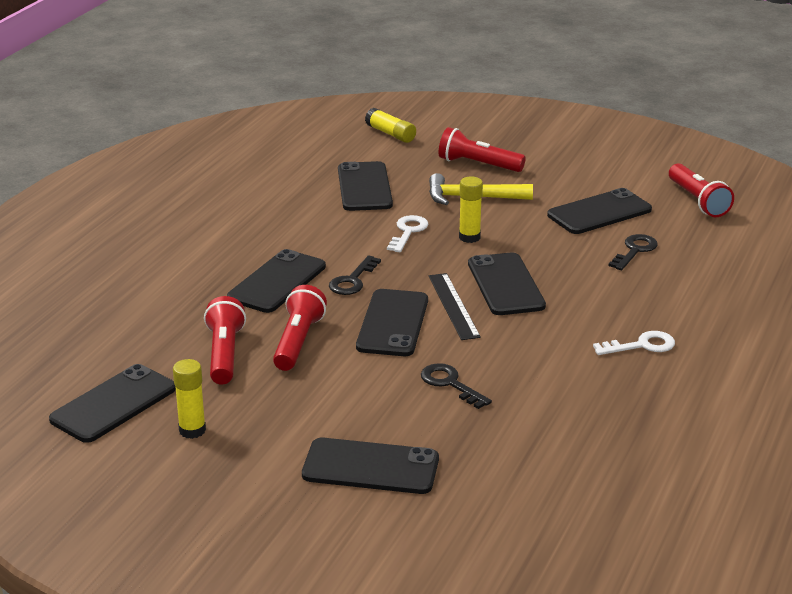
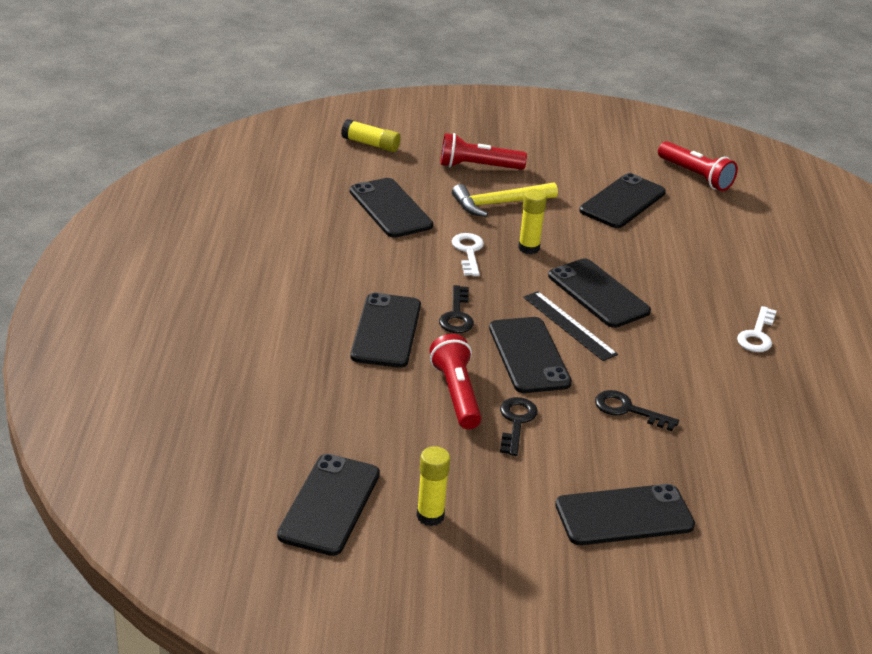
camera: 25 degrees left, 5 degrees up
red flashlight [204,296,246,384] -> none
white key [593,331,675,355] -> white key turned 150 degrees clockwise [737,306,777,352]
black key [608,234,658,270] -> black key moved to [500,397,538,456]

